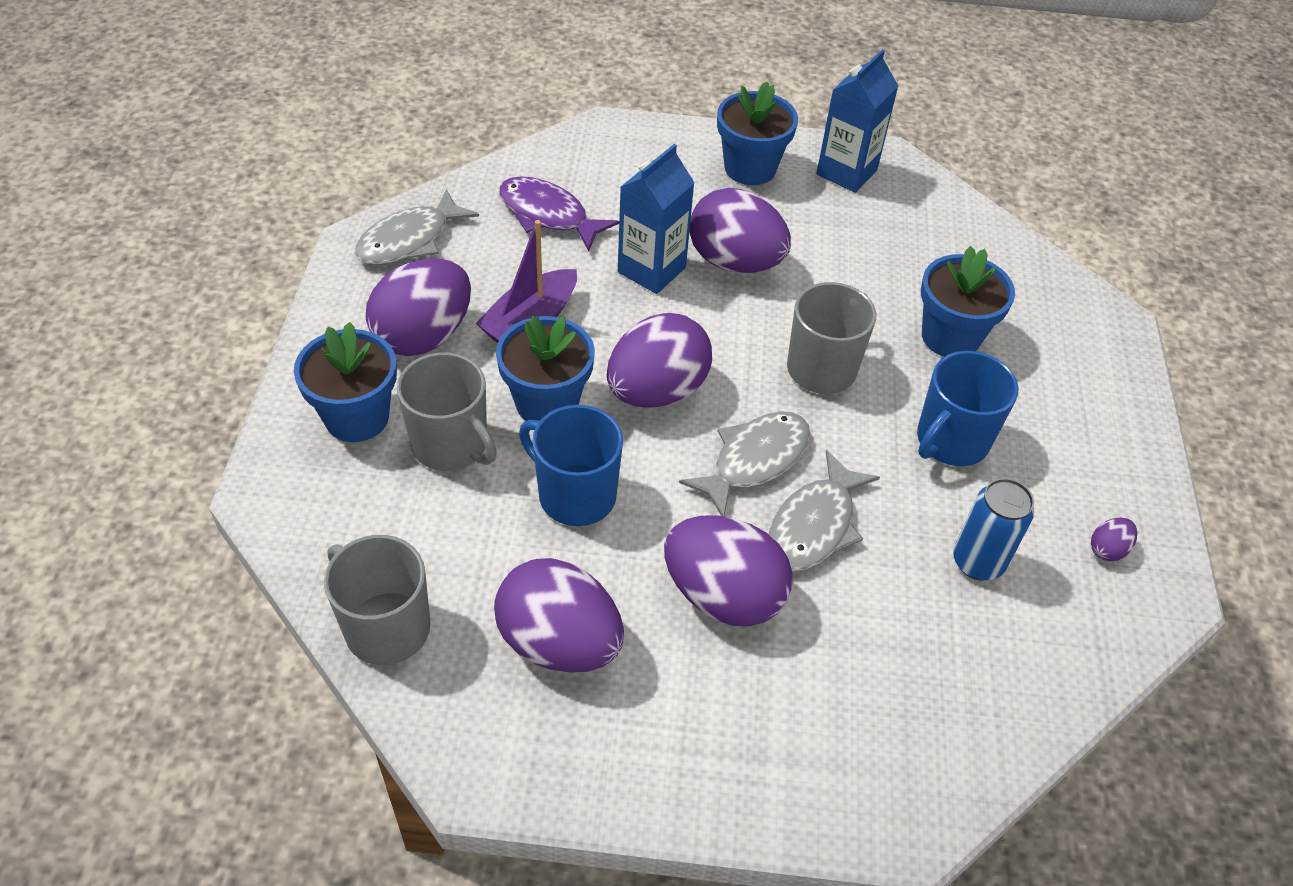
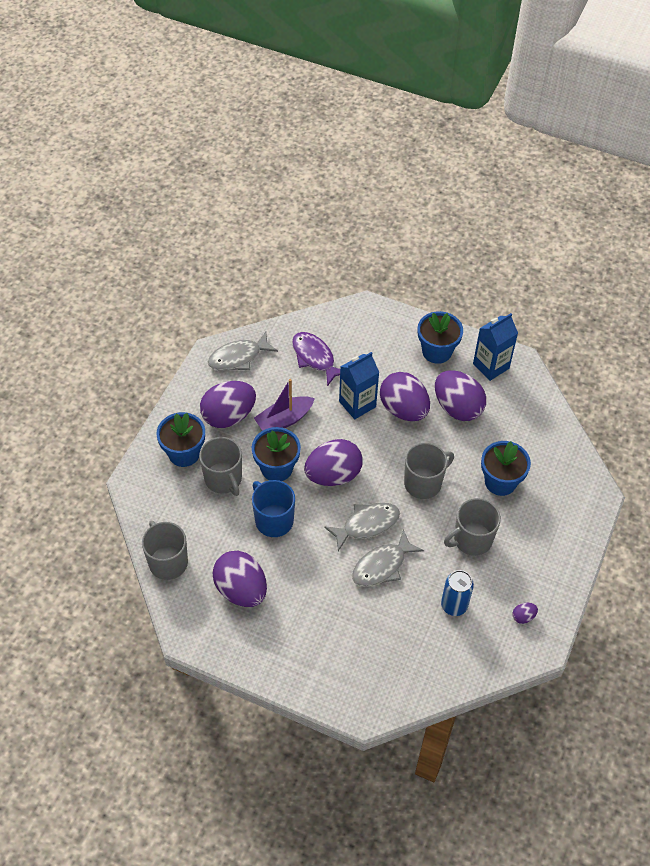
camera: 20 degrees right, 5 degrees up
purple egg [664,515,793,626] -> purple egg moved to [435,370,486,421]
blue mug [917,351,1019,466] -> grey mug [444,498,501,556]

